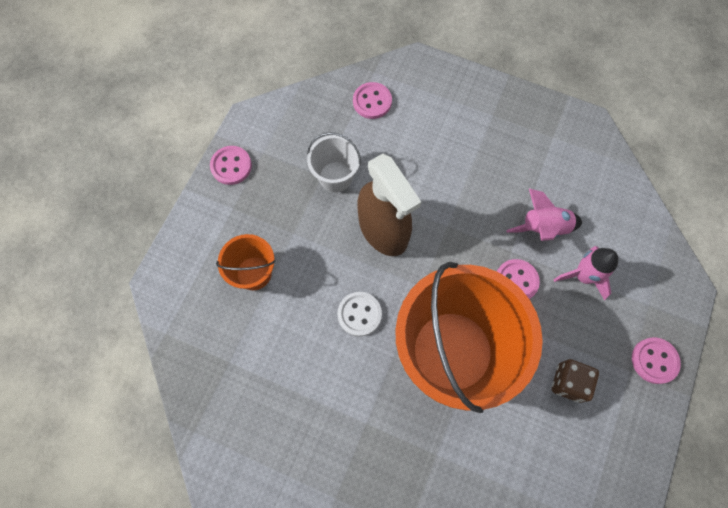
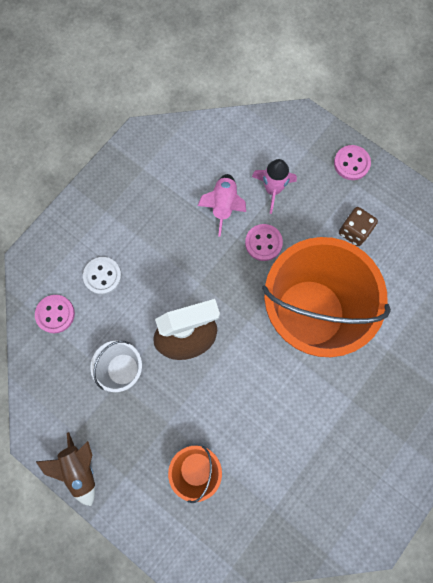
camera: 75 degrees left, 5 degrees up
pink button [210,146,252,185] -> brown rocket [36,432,95,506]
white button [337,292,382,337] -> white button moved to [83,257,122,295]

